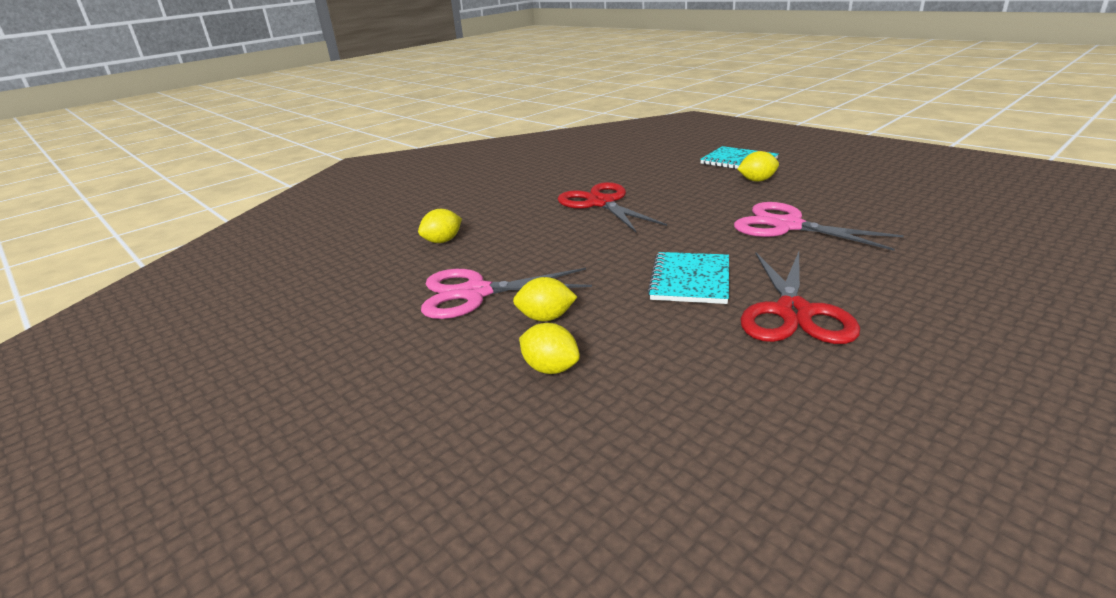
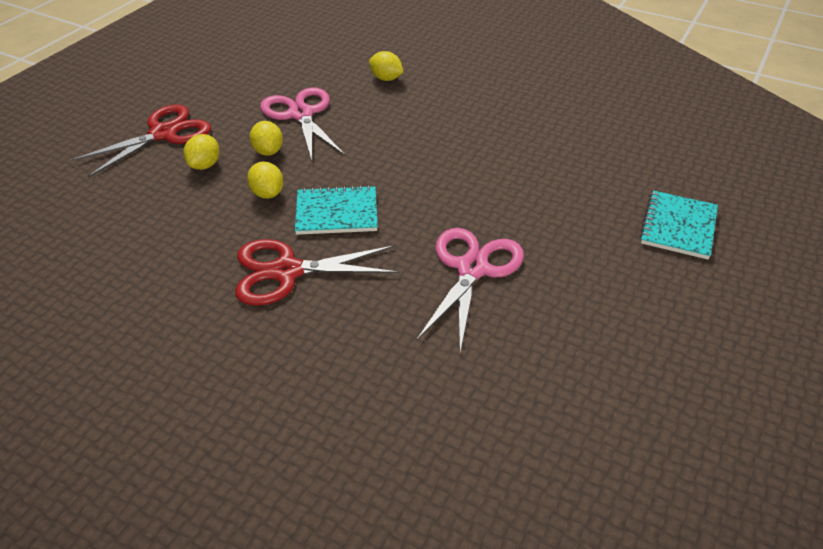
camera: 70 degrees right, 15 degrees up
red scissors [558,182,667,233] -> red scissors moved to [71,104,211,178]
yellow lemon [738,151,779,182] -> yellow lemon moved to [247,161,283,199]

